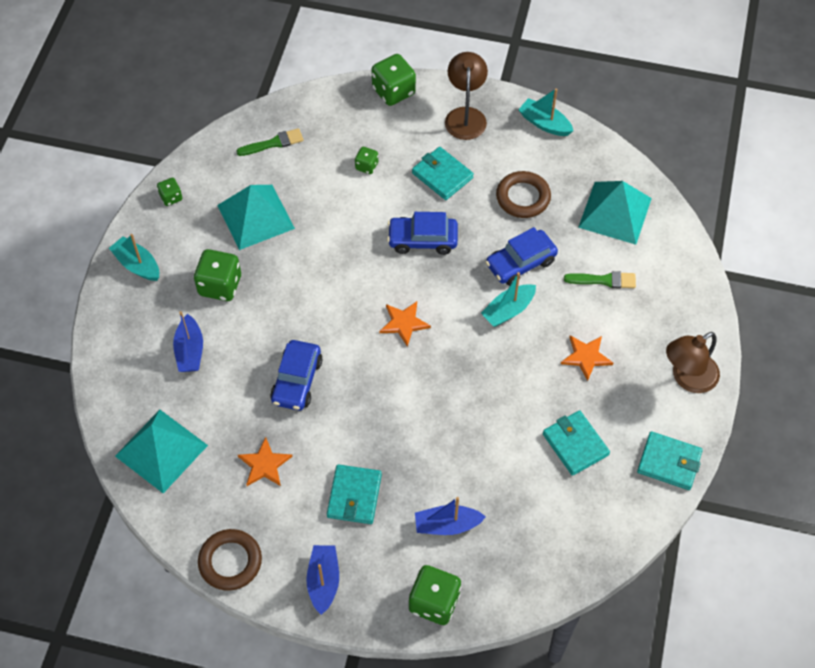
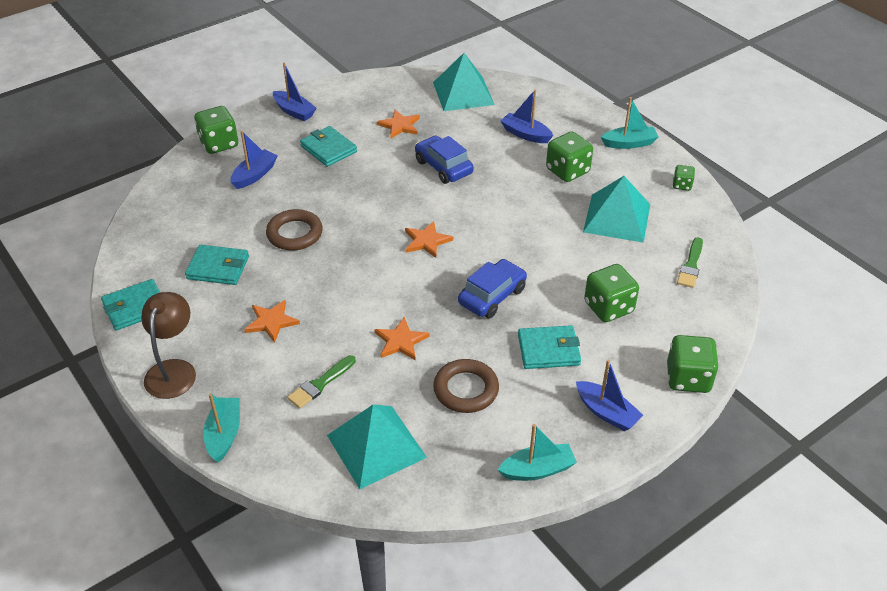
camera: 130 degrees right, 15 degrees down
brown ring [198,529,262,591] -> brown ring moved to [266,209,323,251]
green dice [355,147,378,174] -> green dice [584,264,639,322], size x1.86
brown lamp [445,52,488,140] -> blue boat [576,359,643,431]
turquoise boat [481,272,536,327] -> turquoise boat moved to [203,393,240,463]
blue car [486,227,558,286] -> orange star [374,317,430,360]

